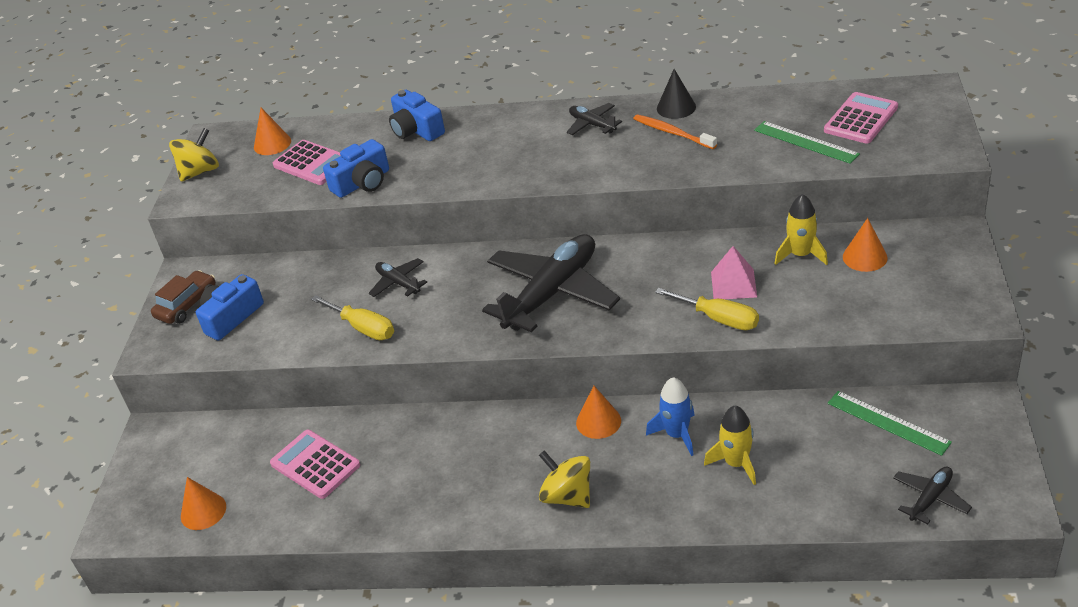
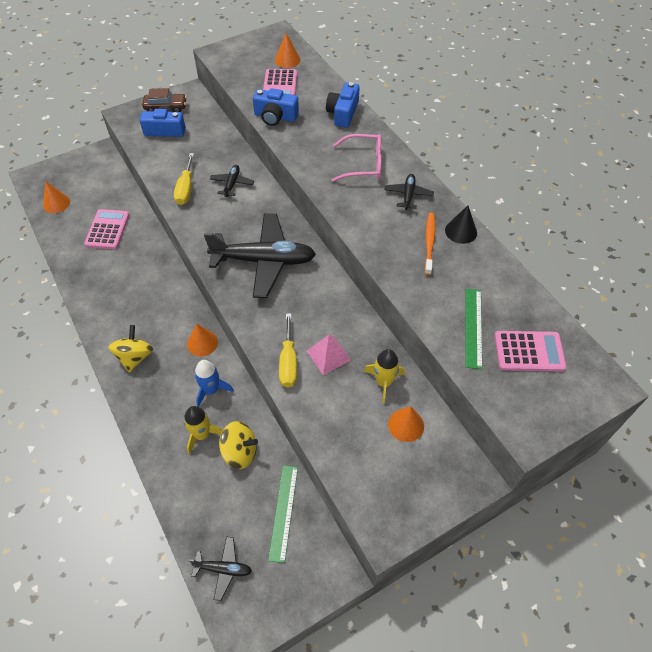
camera: 50 degrees right, 15 degrees up
yellow spinning top [169,128,219,182] -> yellow spinning top moved to [219,421,258,469]
none -> pink glasses [332,134,382,182]

